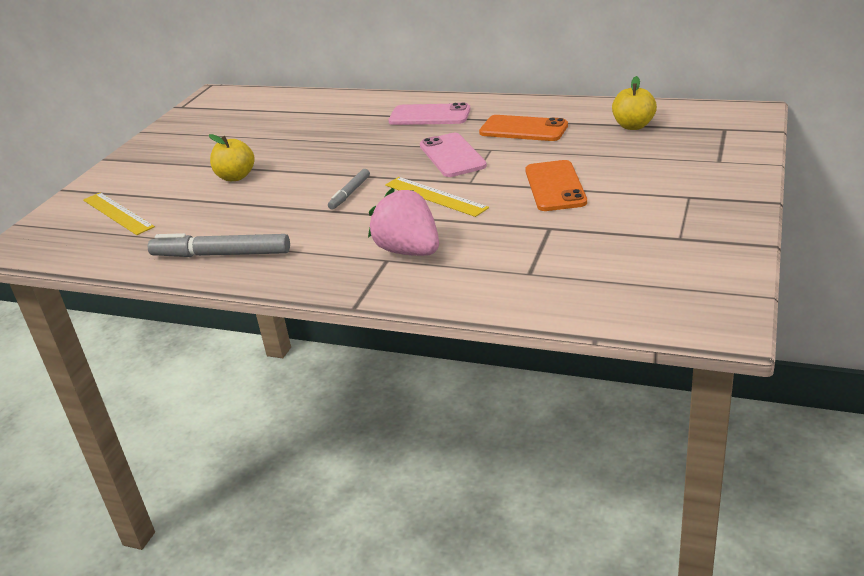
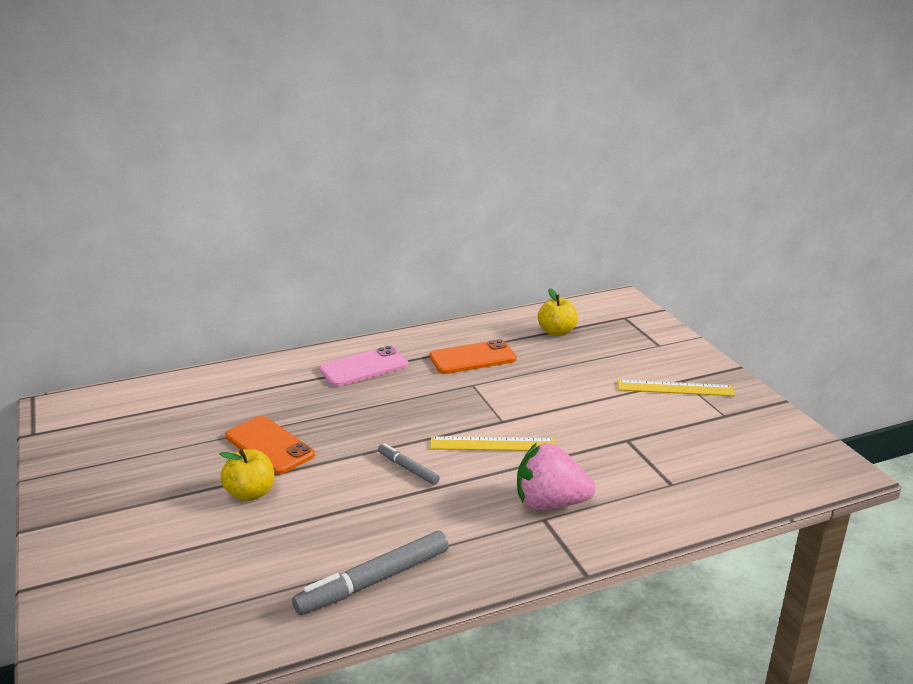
camera: 45 degrees left, 5 degrees down
yellow ruler [83,192,155,235] -> yellow ruler moved to [618,380,735,396]
grey marker [328,169,370,210] -> grey marker turned 150 degrees clockwise [378,443,440,485]
pink phone [420,133,487,177] -> none
orange phone [525,160,587,211] -> orange phone moved to [225,416,315,475]

